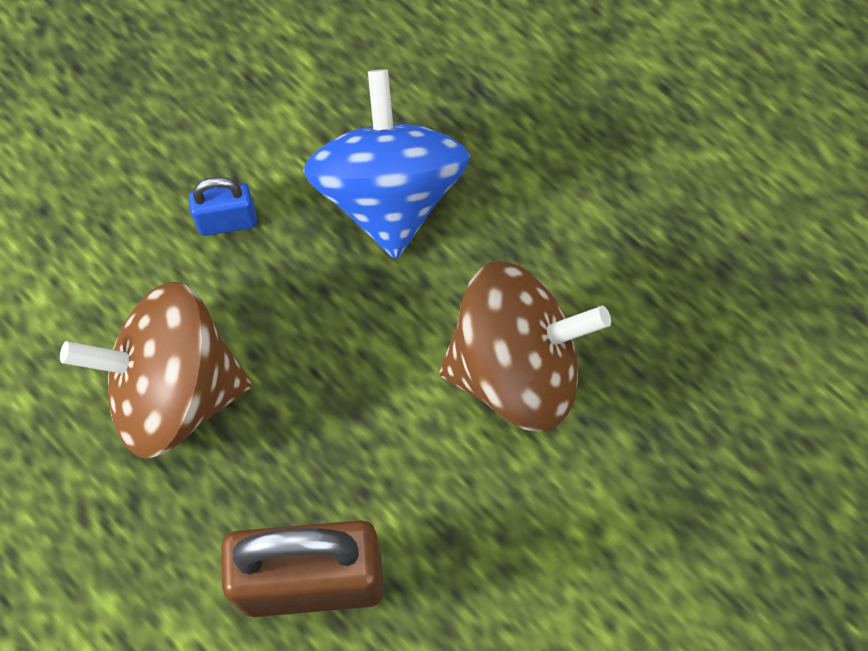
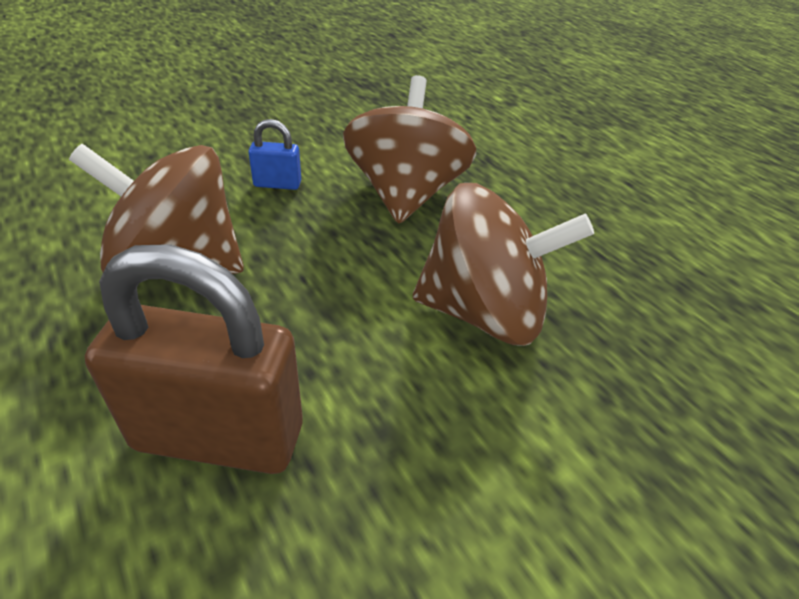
camera: 10 degrees right, 25 degrees down
blue spinning top [303,69,470,259] -> brown spinning top [343,75,476,224]

